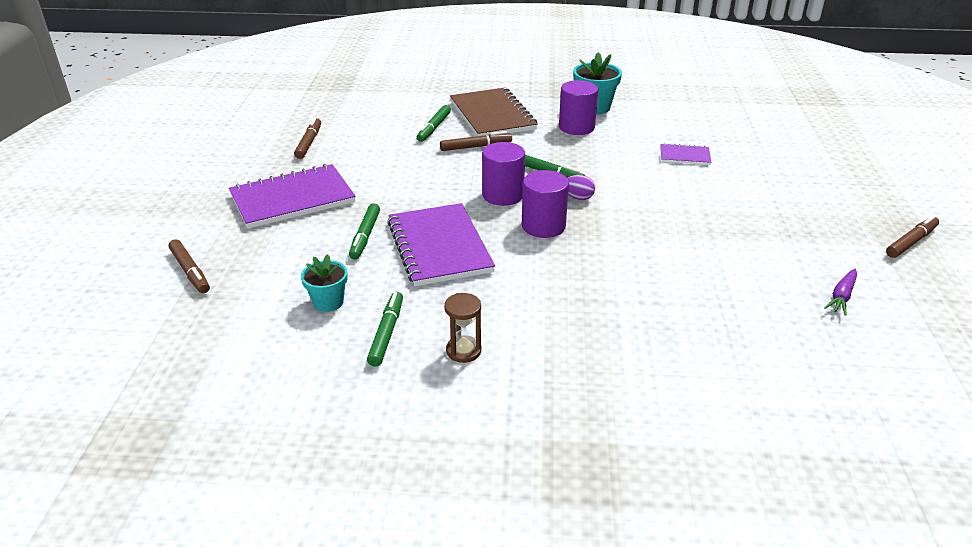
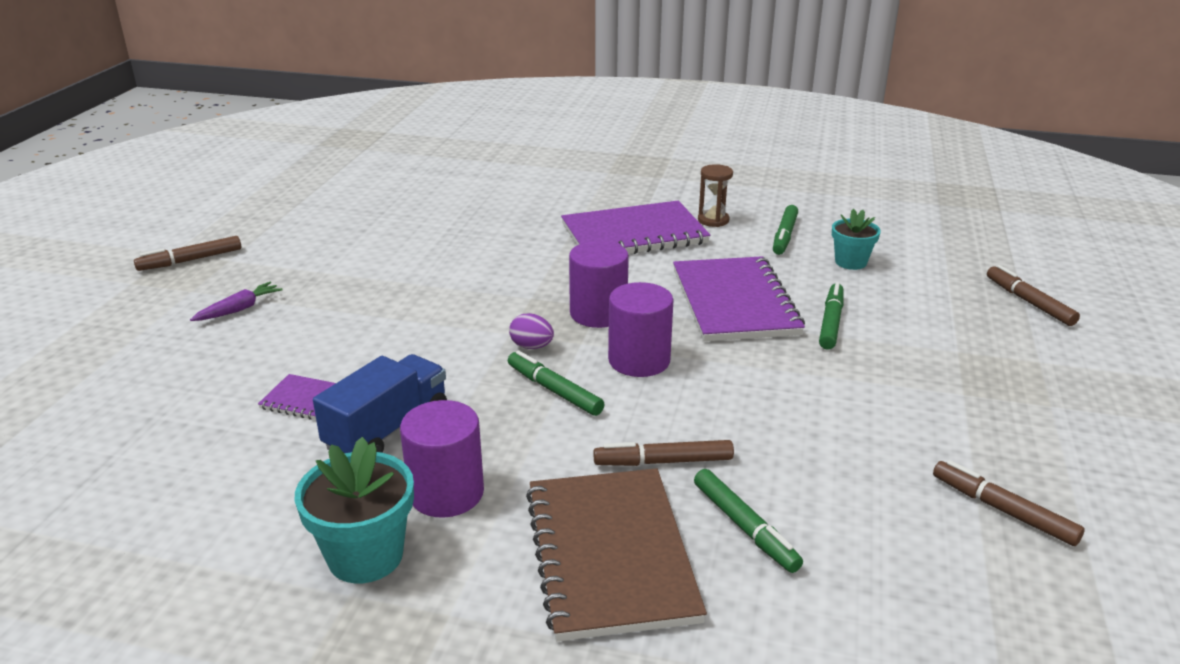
camera: 170 degrees left, 5 degrees down
purple notebook [229,164,356,229] -> purple notebook moved to [561,201,710,254]
brown marker [294,117,321,159] -> brown marker turned 120 degrees clockwise [933,460,1084,546]
green marker [417,105,451,142] -> green marker turned 120 degrees clockwise [694,469,803,573]
purple carrot [824,269,857,316] -> purple carrot moved to [190,282,283,321]
none -> blue truck [313,354,447,454]

